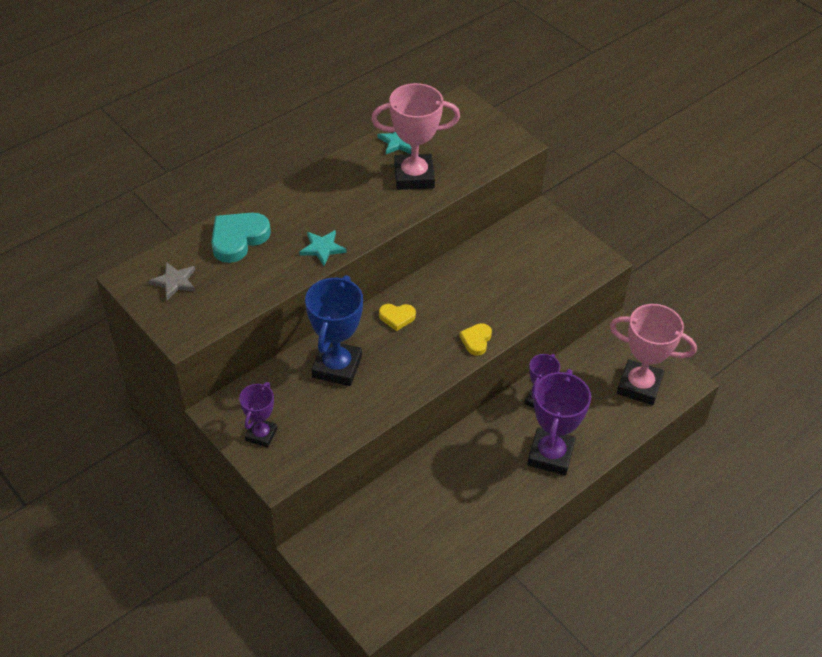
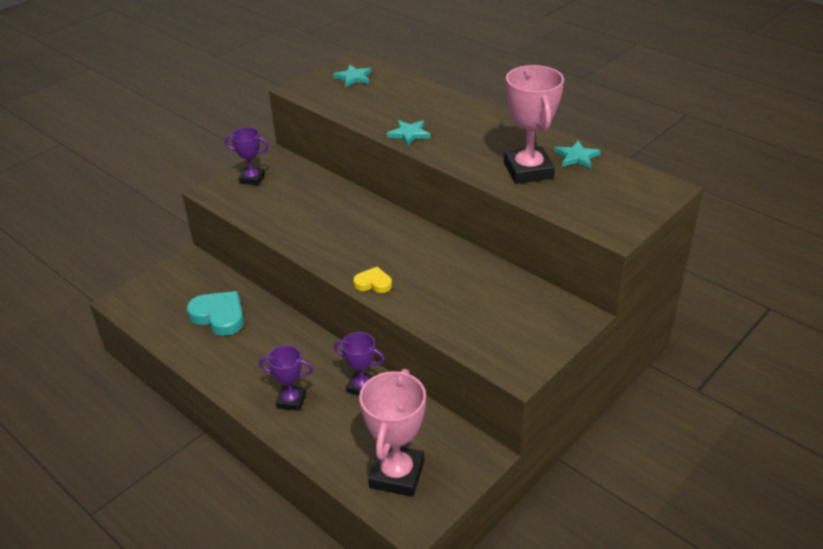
camera: 85 degrees right, 10 degrees down
grey star [149,262,196,300] -> turquoise star [333,65,372,87]
turquoise heart [211,213,271,263] -> turquoise heart moved to [187,291,244,336]
blue trophy [305,275,363,386] -> none
yellow heart [379,304,416,331] -> none
purple trophy [527,369,591,475] -> purple trophy [259,345,313,411], size x0.58

